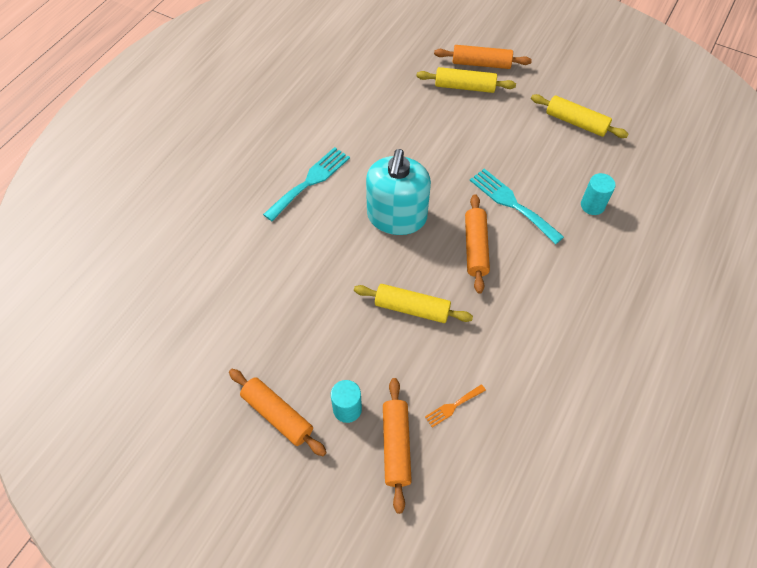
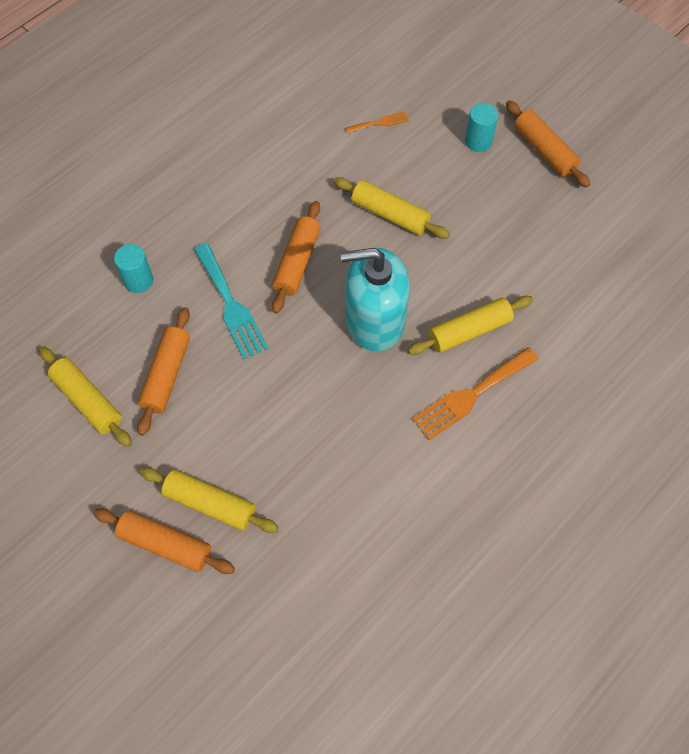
camera: 165 degrees left, 5 degrees up
turquoise fork [263,147,350,221] -> orange fork [412,347,539,440]
turquoise soap dispenser [366,149,431,235] -> turquoise soap dispenser turned 120 degrees counterclockwise [341,248,410,352]
orange rolling pin [383,378,412,514] -> orange rolling pin moved to [137,307,190,436]
none -> yellow rolling pin [408,296,533,355]

